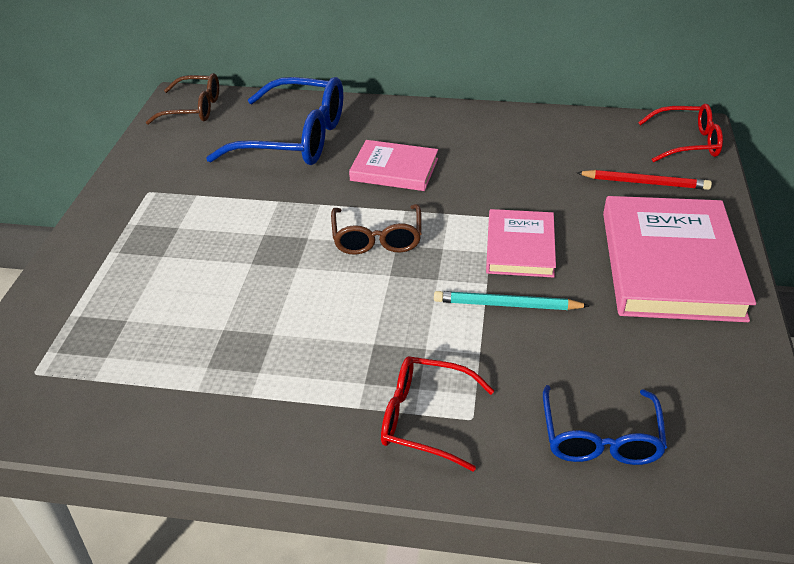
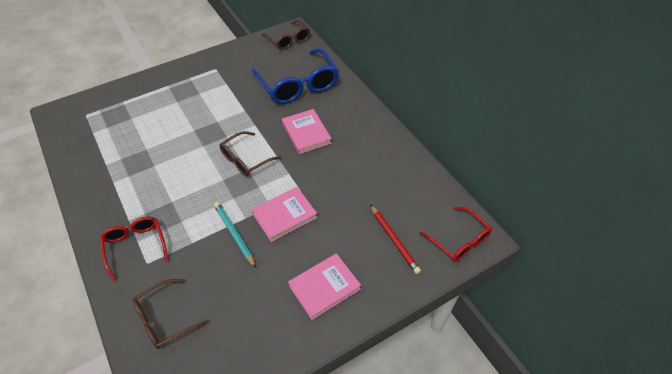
camera: 50 degrees right, 10 degrees up
blue glasses [543,385,667,465] -> brown glasses [132,279,208,349]
pink book [603,196,756,322] -> pink book [288,253,361,320], size x0.56

